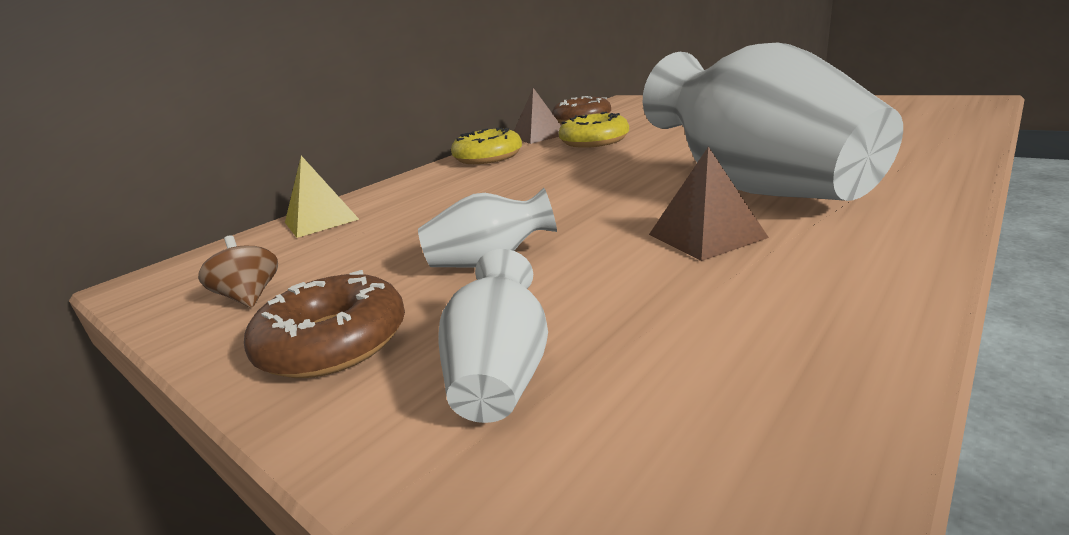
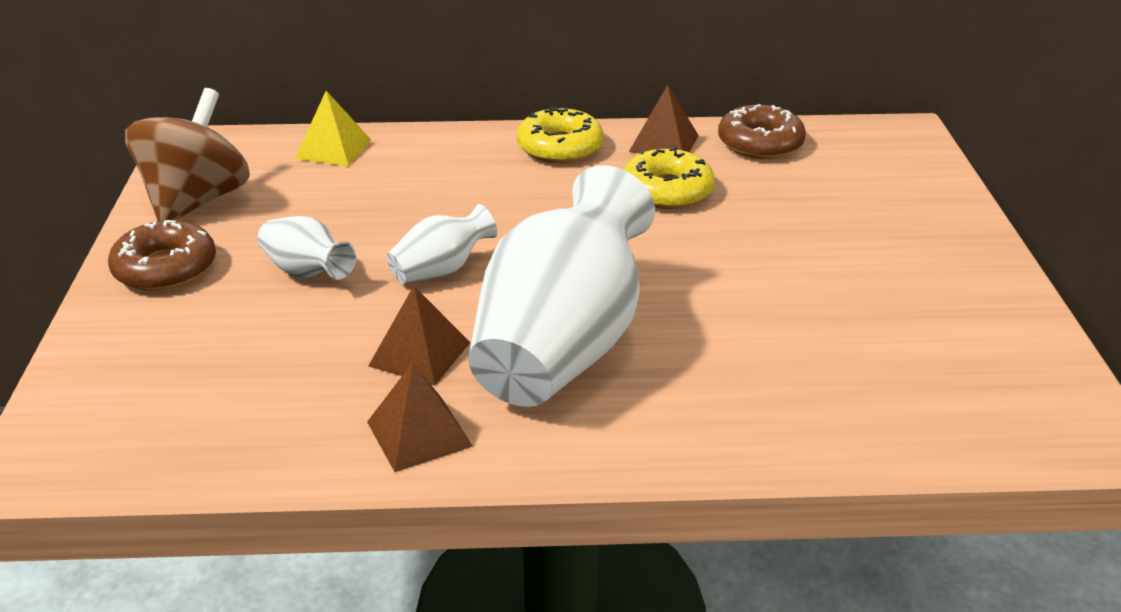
camera: 45 degrees right, 10 degrees up
brown spinning top [198,235,278,308] -> brown spinning top [125,88,250,221], size x2.27
white vase [438,249,548,423] -> white vase moved to [387,204,497,284]
none -> brown pyramid [367,362,473,472]

